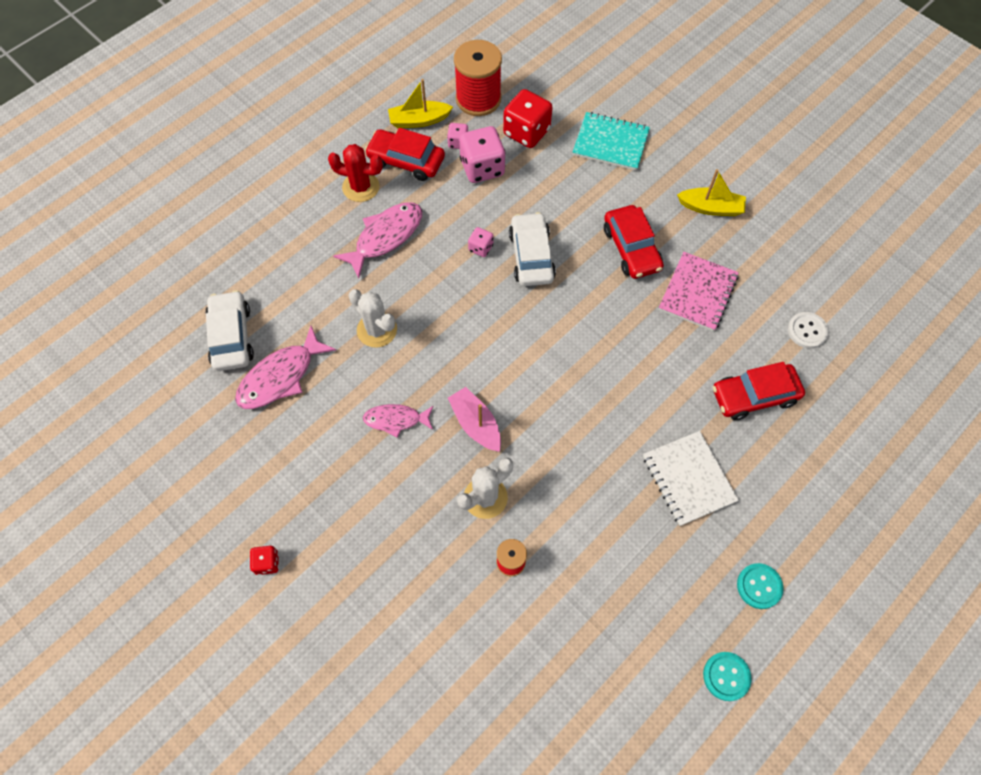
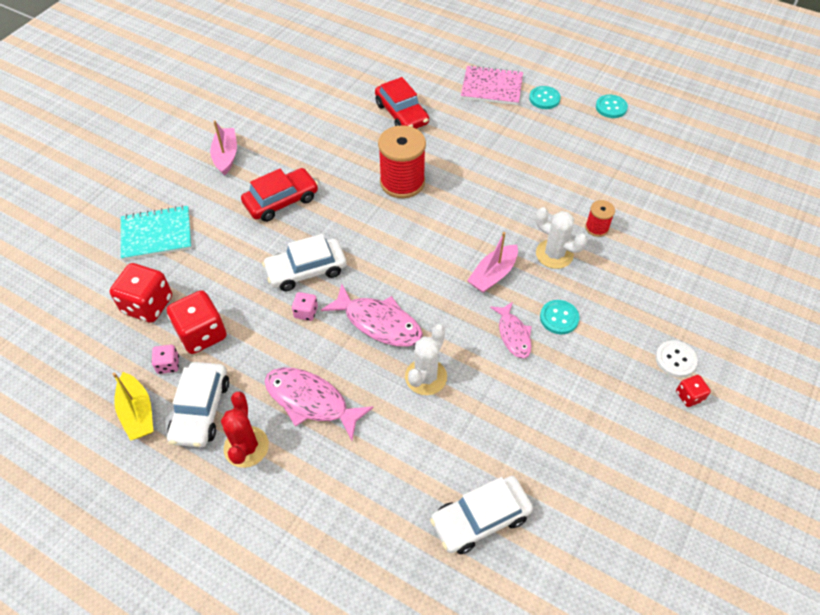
camera: 105 degrees left, 10 degrees down
pink fish [235,326,336,409] -> pink fish moved to [321,284,423,347]
red car [365,128,445,181] -> white car [167,362,229,447]
red spool [454,40,502,116] -> red spool moved to [378,125,426,198]
pink dice [459,126,505,183] -> red dice [167,290,226,354]
turquoise notebook [573,112,650,171] -> turquoise notebook turned 75 degrees clockwise [121,205,192,260]
white notebook [643,431,739,526] -> none
pink notebook [659,252,739,331] -> pink notebook moved to [461,65,523,105]
yellow boat [677,169,746,216] -> pink boat [210,120,237,176]
white button [788,312,829,349] -> white button moved to [655,341,698,378]
none -> turquoise button [540,300,579,334]

